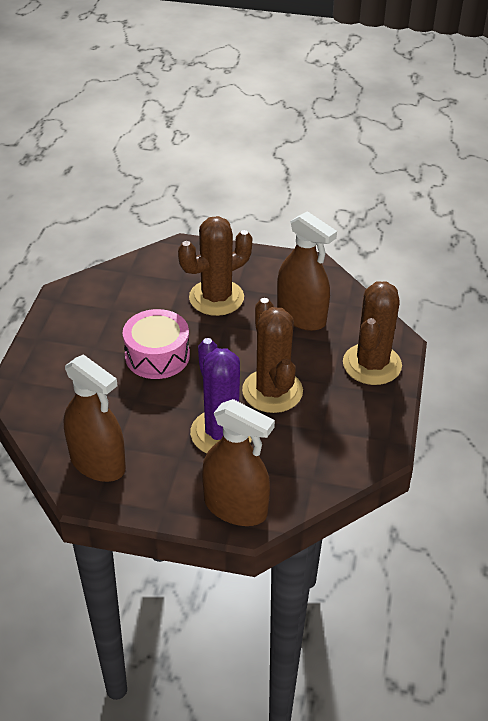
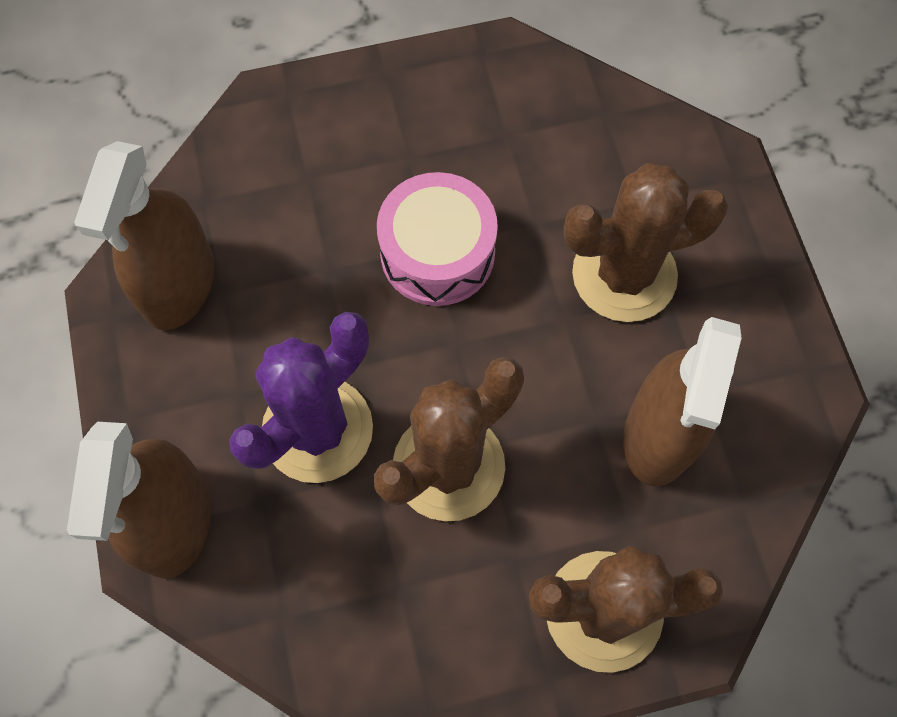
camera: 65 degrees right, 25 degrees up
brown cactus [178,216,252,316] -> brown cactus turned 45 degrees counterclockwise [563,163,728,322]

